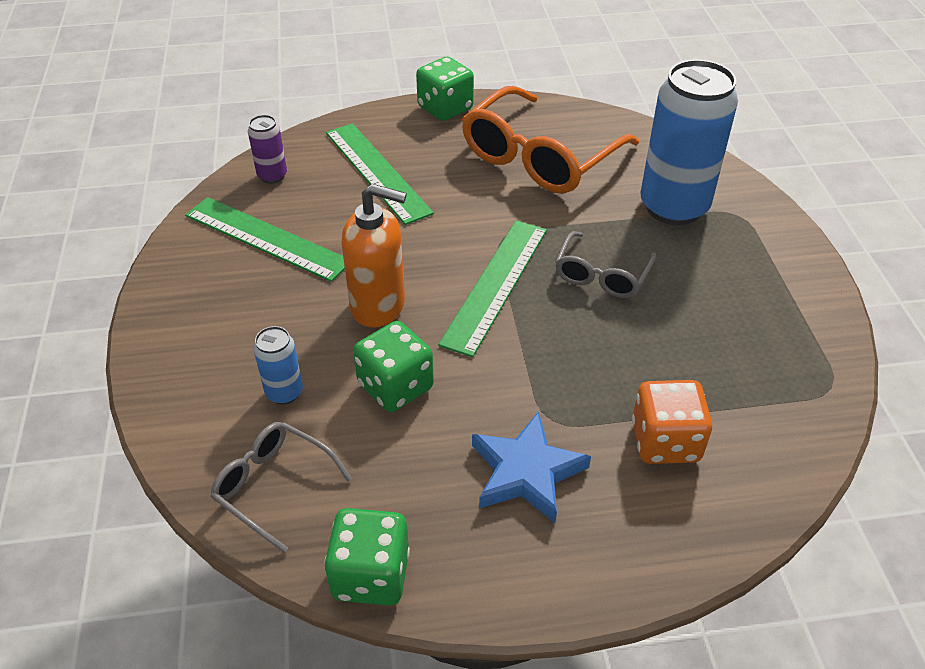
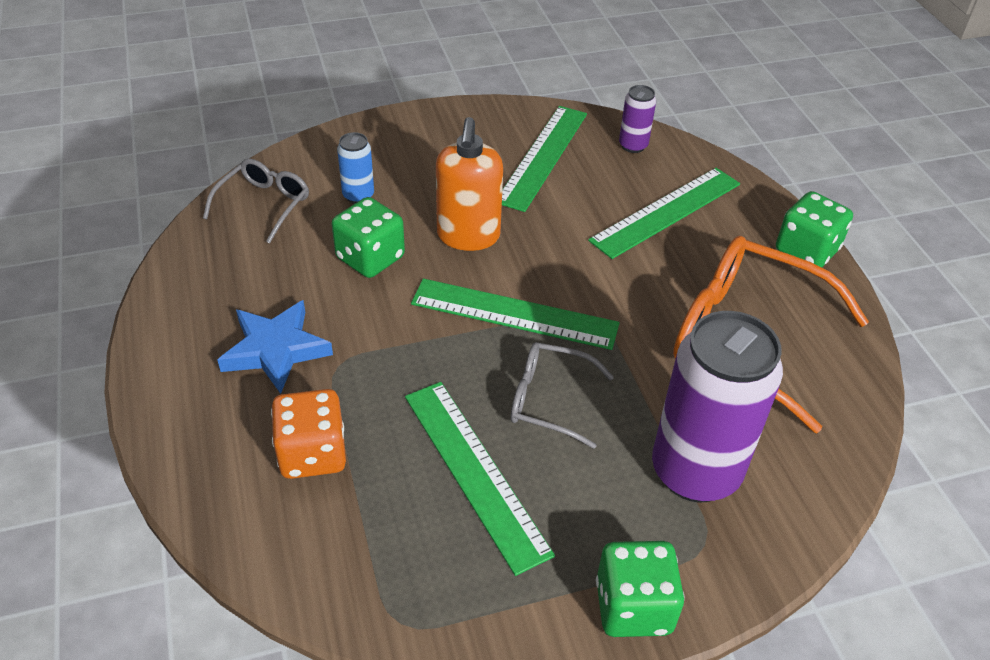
camera: 80 degrees right, 0 degrees up
green dice [324,508,410,606] -> green dice moved to [596,541,685,637]
blue can [640,59,738,225] -> purple can [652,311,783,502]
none -> green ruler [405,382,555,576]

